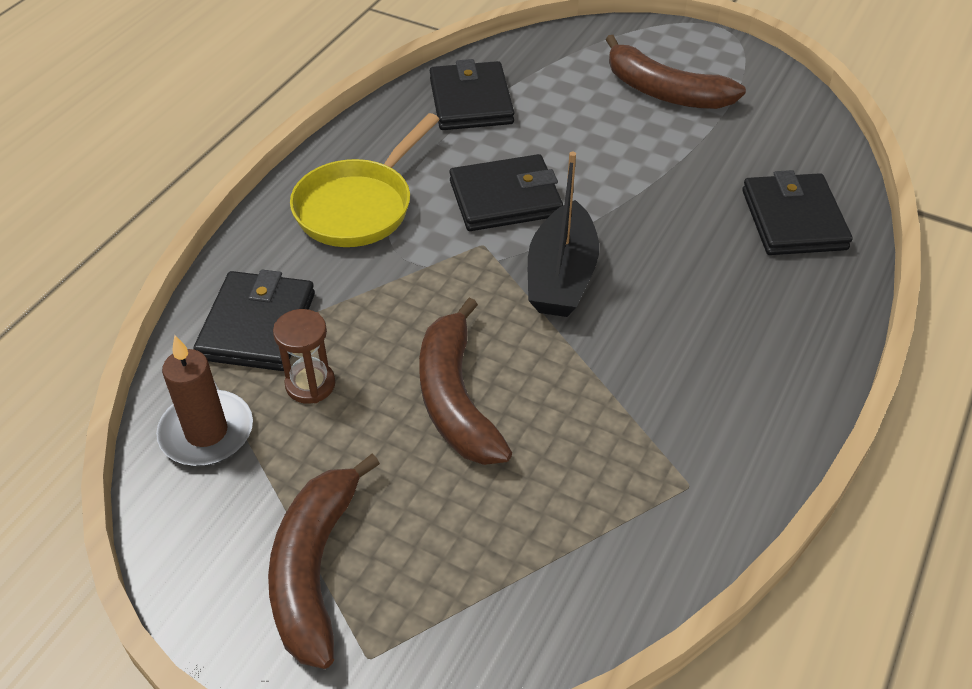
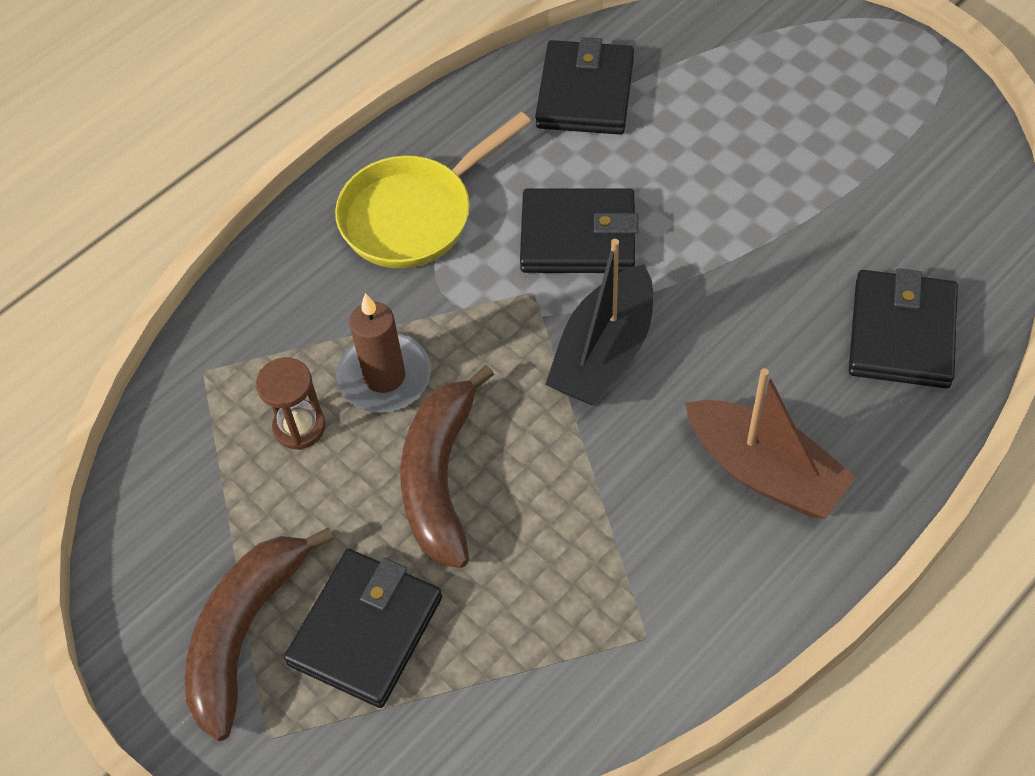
camera: 20 degrees right, 10 degrees up
brown candle [156,335,253,466] -> brown candle moved to [336,293,431,413]
black wallet [194,270,315,371] -> black wallet moved to [284,549,442,708]
brown banana [605,35,746,109] -> none
none -> brown boat [685,368,856,519]

